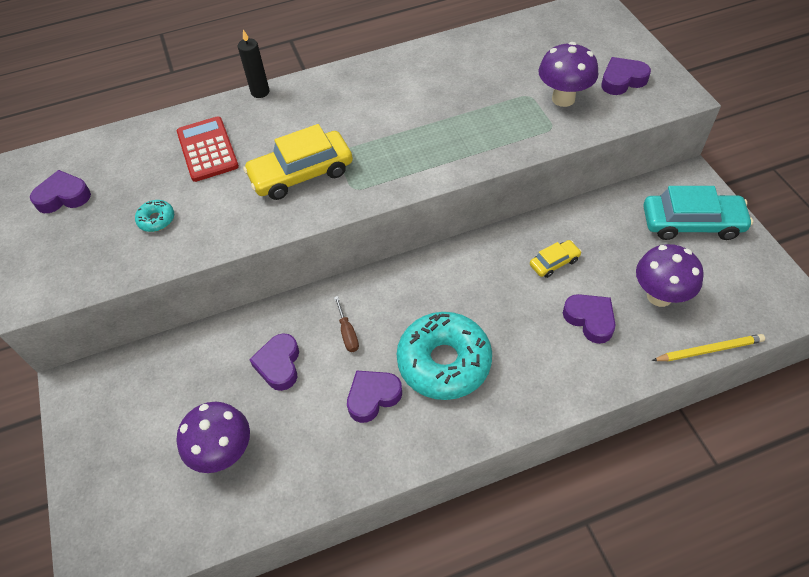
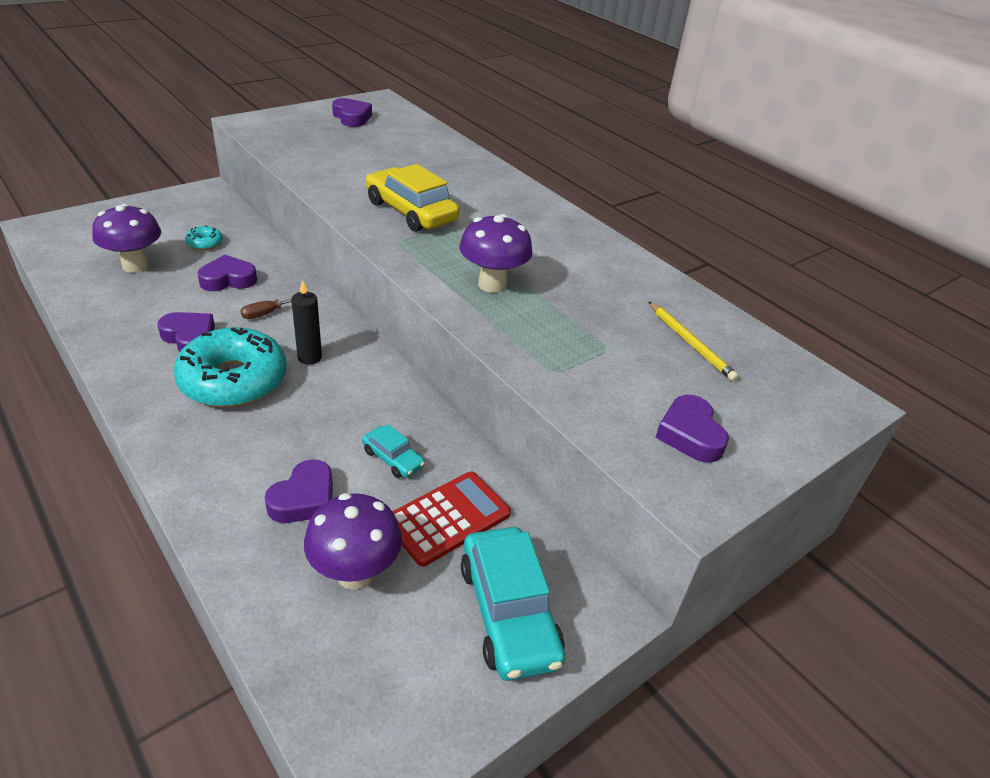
camera: 65 degrees right, 15 degrees down
turquoise donut [135,200,174,232] -> turquoise donut moved to [185,225,223,250]
red calculator [177,116,239,182] -> red calculator moved to [392,472,511,566]
black candle [238,30,270,98] -> black candle moved to [291,280,322,365]
yellow car [530,240,582,278] -> turquoise car [362,424,425,478]
purple mushroom [538,42,598,107] -> purple mushroom moved to [459,214,533,293]
purple heart [601,57,651,95] -> purple heart turned 150 degrees counterclockwise [655,395,729,463]
yellow pencil [652,334,765,361] -> yellow pencil moved to [649,302,739,382]

